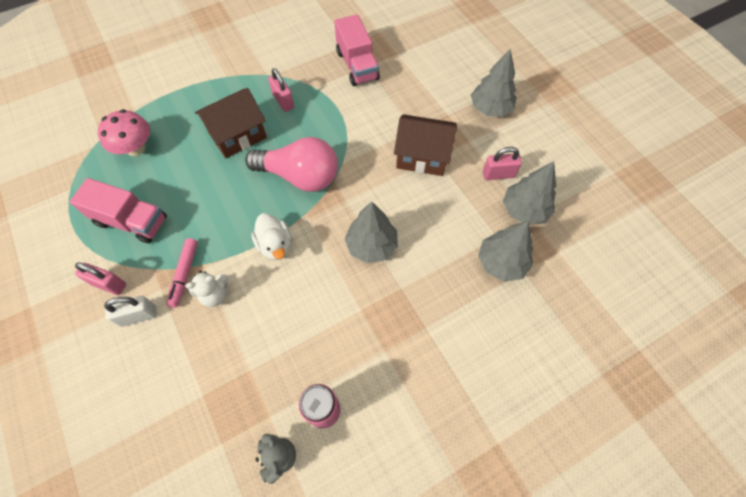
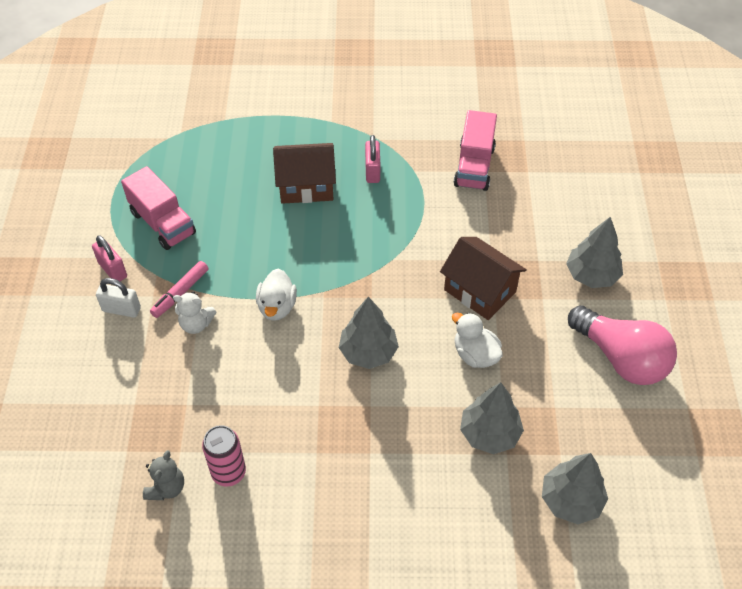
camera: 30 degrees right, 10 degrees down
pink mushroom [98,109,150,156] -> none
pink light bulb [245,137,338,192] -> pink light bulb moved to [568,305,677,385]
pink padlock [483,147,522,180] -> none
grey tree [503,161,556,225] -> grey tree moved to [542,453,608,524]
none -> white duck [452,313,503,368]

